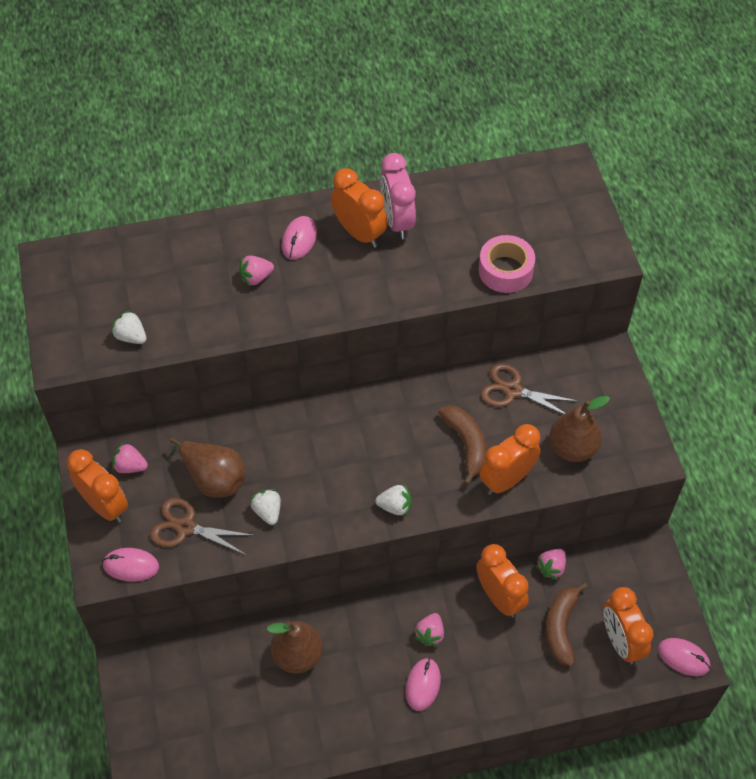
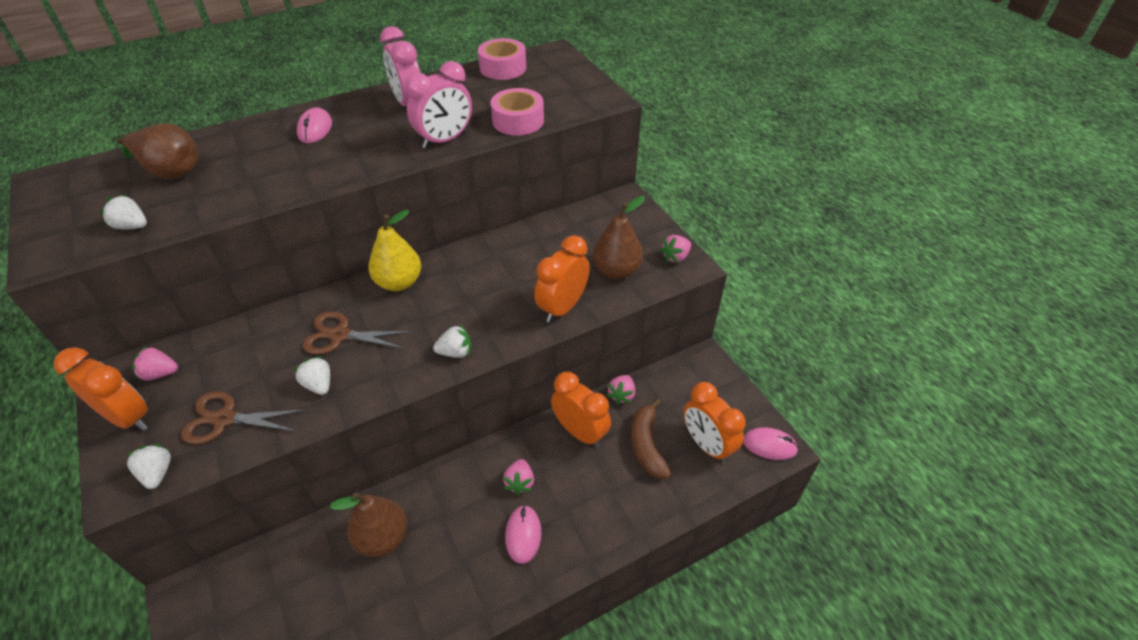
camera: 15 degrees left, 10 degrees down
pink mouse [102,548,159,582] -> white strawberry [126,444,171,489]
brown pear [170,438,245,498] -> brown pear moved to [116,123,198,180]
pink strawberry [239,256,274,286] -> pink strawberry moved to [660,235,691,263]
orange clock [331,168,388,248] -> none
brown banana [438,405,487,485] -> none
brown scissors [481,363,579,414] -> brown scissors moved to [302,311,411,355]
none -> yellow pear [368,210,421,291]
none -> pink clock [405,61,472,149]
none -> pink tape [478,38,526,80]

